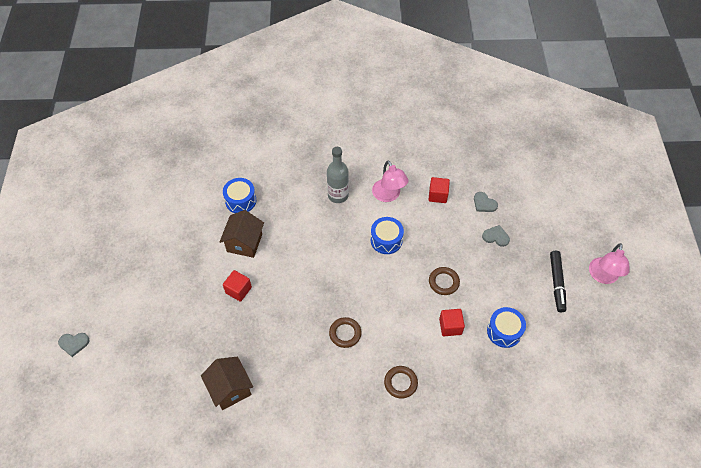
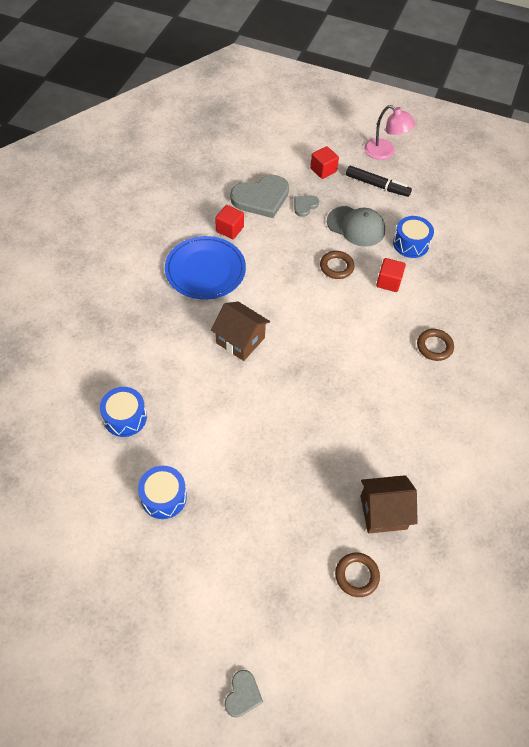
camera: 70 degrees left, 0 degrees up
brown house [220,210,264,258] -> brown house moved to [211,302,270,361]
red cube [223,270,252,302] -> red cube moved to [310,146,339,179]
grey bottle [327,147,349,203] -> none
brown ring [329,317,362,348] -> brown ring moved to [335,553,380,597]
blue drum [371,217,404,254] -> blue drum moved to [138,466,187,519]
pink lamp [372,160,409,202] -> blue plate [165,236,246,300]
grey heart [474,192,498,212] -> grey heart [230,175,289,218], size x2.05
none -> grey cap [327,206,385,247]

